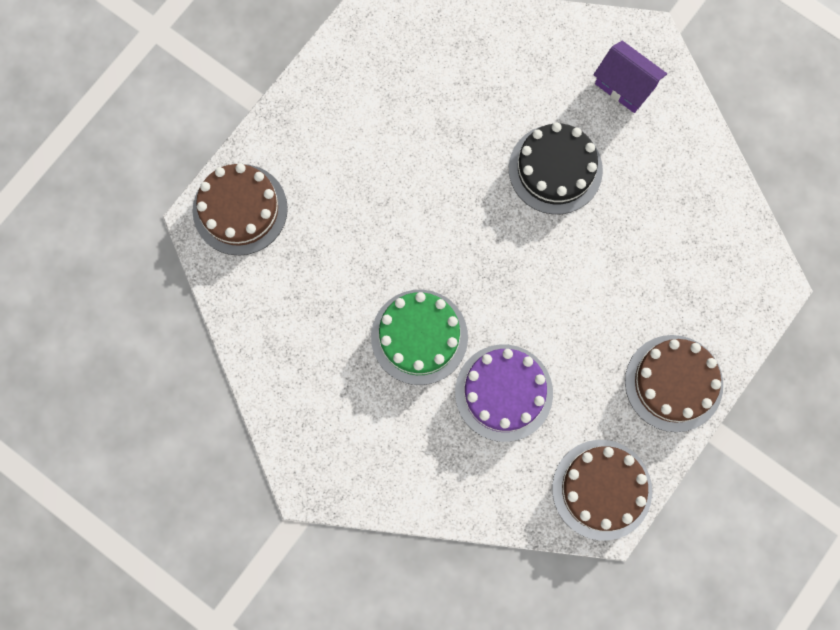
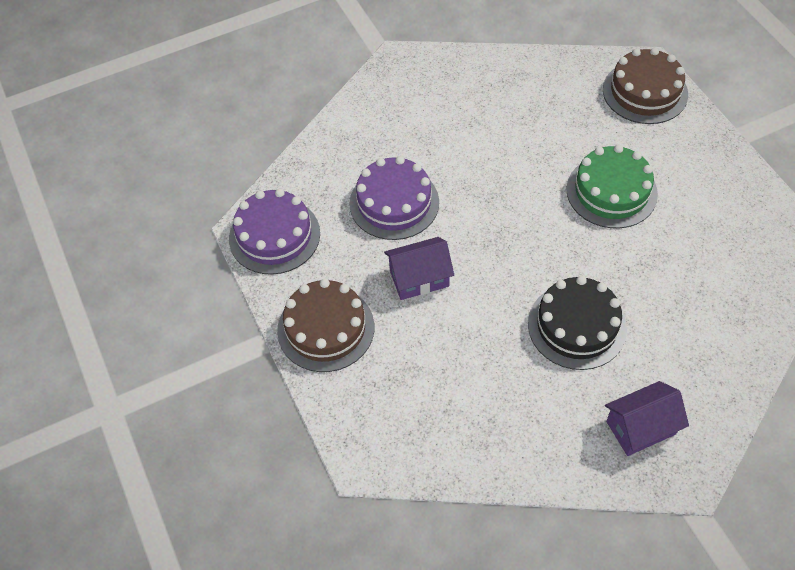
camera: 120 degrees right, 20 degrees down
green cake [371,290,468,385] -> green cake moved to [567,144,658,228]
brown cake [552,440,652,541] -> purple cake [229,189,320,275]
none -> purple house [384,237,454,300]

